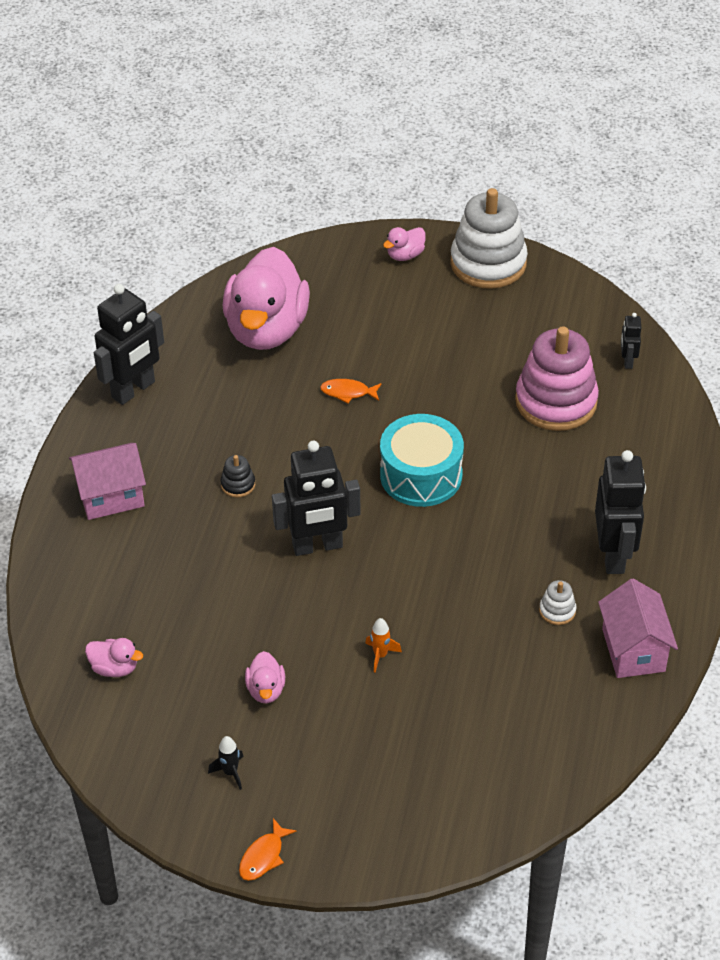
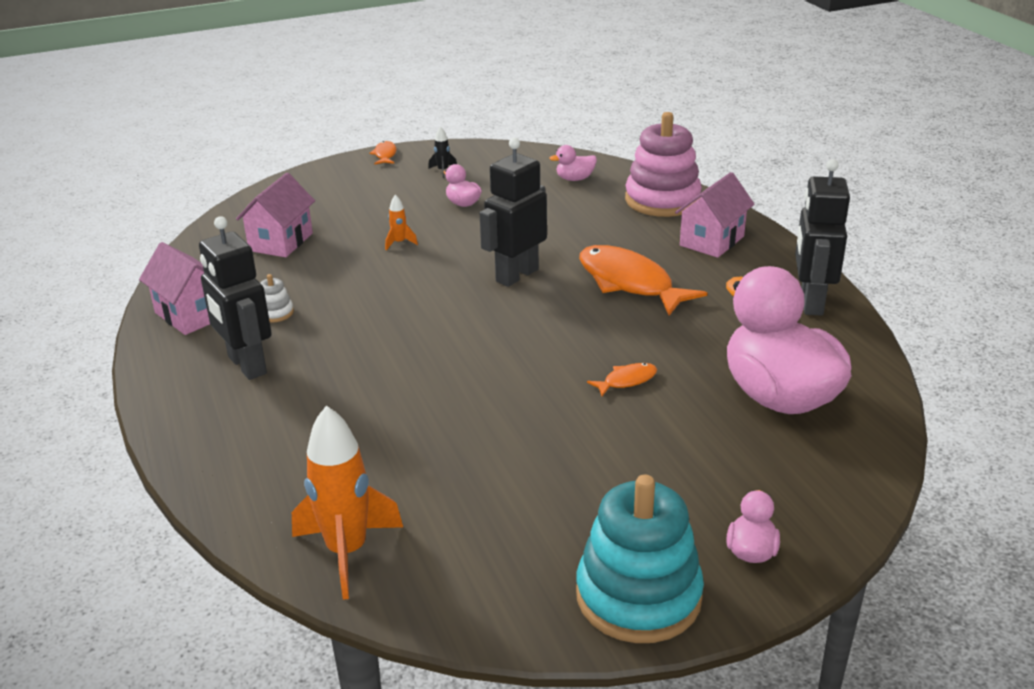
camera: 145 degrees right, 15 degrees down
black stacking toy [221,455,255,498] -> orange fish [579,245,707,316]
turquoise drum [380,414,464,507] -> none
white stacking toy [450,188,528,289] -> turquoise stacking toy [576,475,704,643]
pink stacking toy [515,326,599,431] -> pink stacking toy moved to [625,112,702,217]
black robot [621,313,641,369] -> orange rocket [292,405,403,600]
none -> pink house [236,173,315,257]

